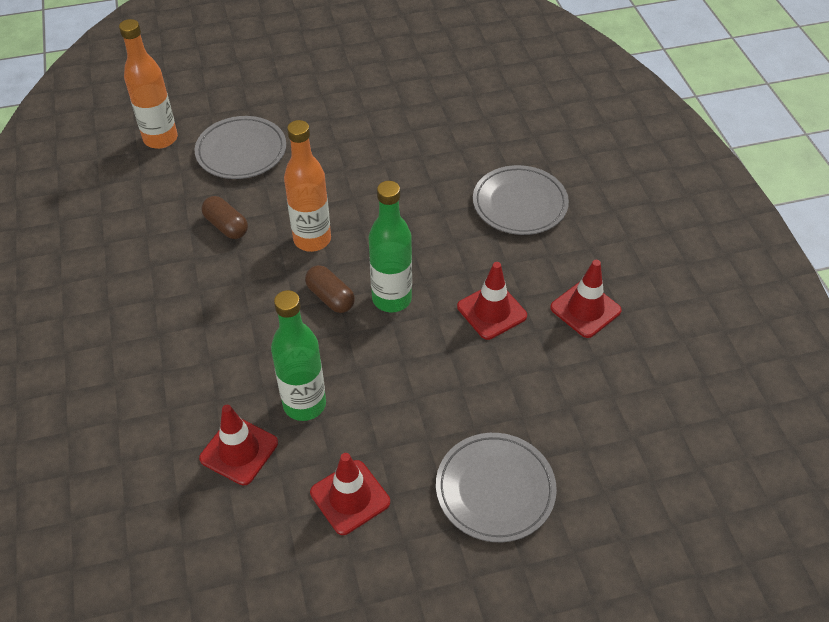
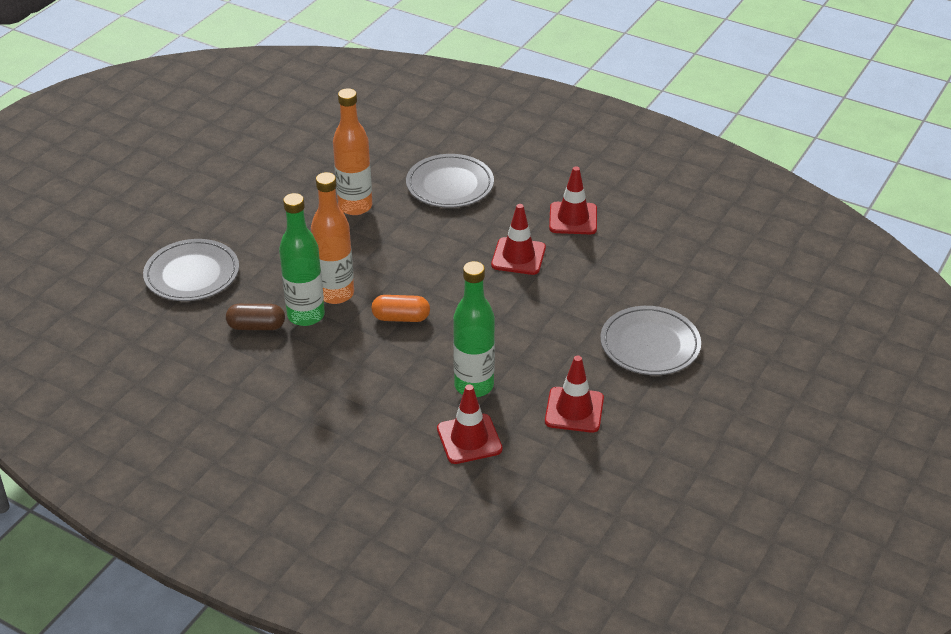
camera: 45 degrees left, 10 degrees down
orange bottle [119,19,178,149] -> orange bottle moved to [333,88,372,215]
brown capsule [305,265,355,313] -> orange capsule [371,295,430,322]
green bottle [369,181,412,312] -> green bottle moved to [279,193,325,326]

